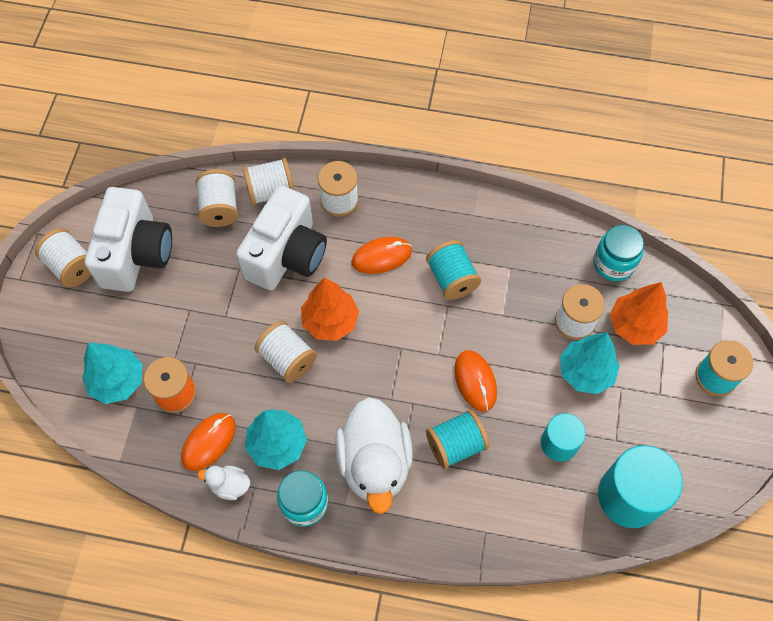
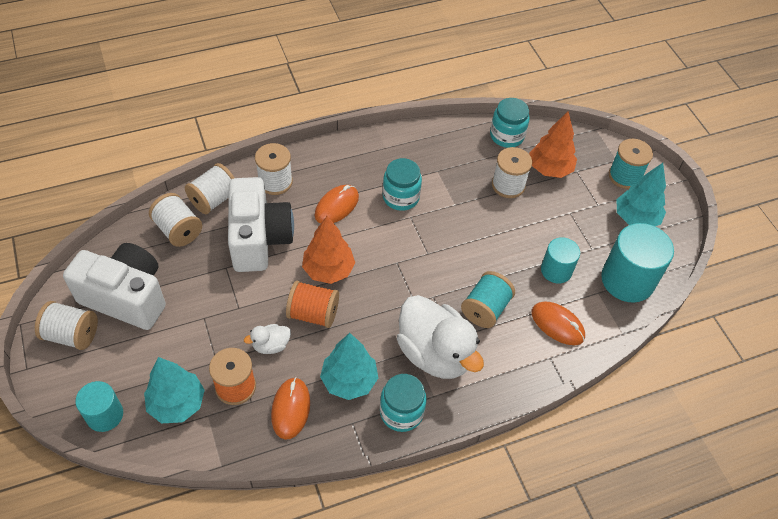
camera: 35 degrees left, 10 degrees down
white camera [85,187,172,292] -> white camera turned 45 degrees counterclockwise [63,243,166,330]
white duck [197,466,250,500] -> white duck moved to [244,324,291,354]
white spool [255,321,317,383] -> orange spool [286,281,339,328]
turquoise spool [426,240,481,300] -> turquoise jar [383,158,422,211]
orange mouse [454,350,497,412] -> orange mouse moved to [531,302,585,345]
turquoise tree [560,333,620,394] -> turquoise tree moved to [616,163,666,226]
none -> turquoise cylinder [75,381,123,432]

